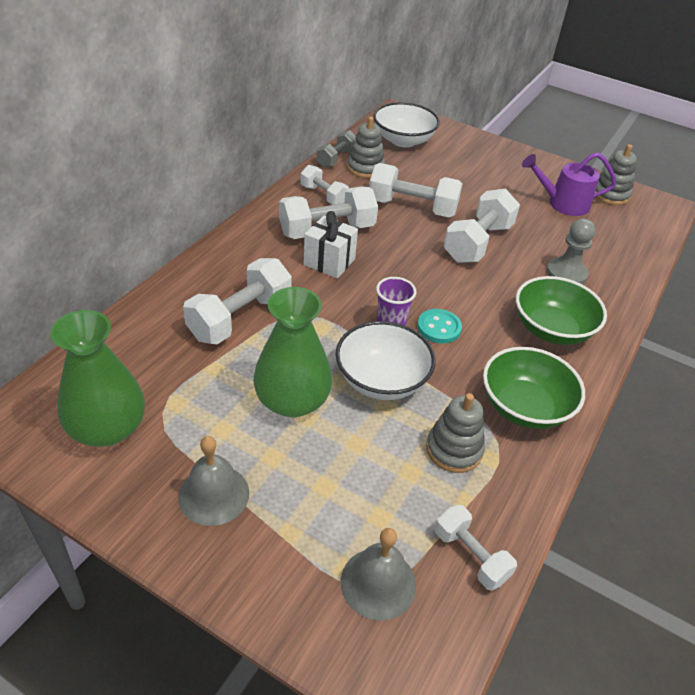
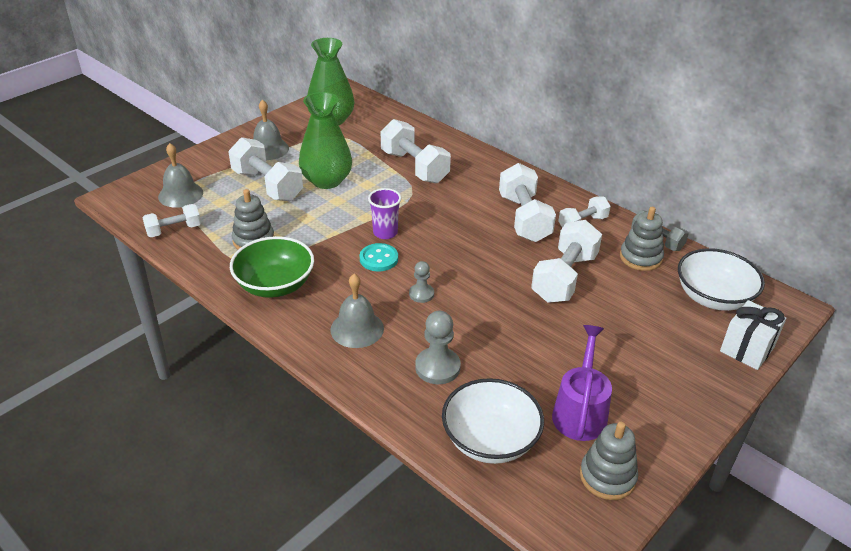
camera: 105 degrees right, 5 degrees down
white gift [304,211,358,279] -> white gift moved to [720,300,786,370]
white bowl [336,321,435,400] -> white bowl moved to [442,378,544,464]
white dumbbell [444,188,520,263] -> white dumbbell moved to [228,137,303,201]
green bowl [516,276,607,345] -> grey bell [330,274,384,348]
none -> grey pawn [409,261,434,303]

